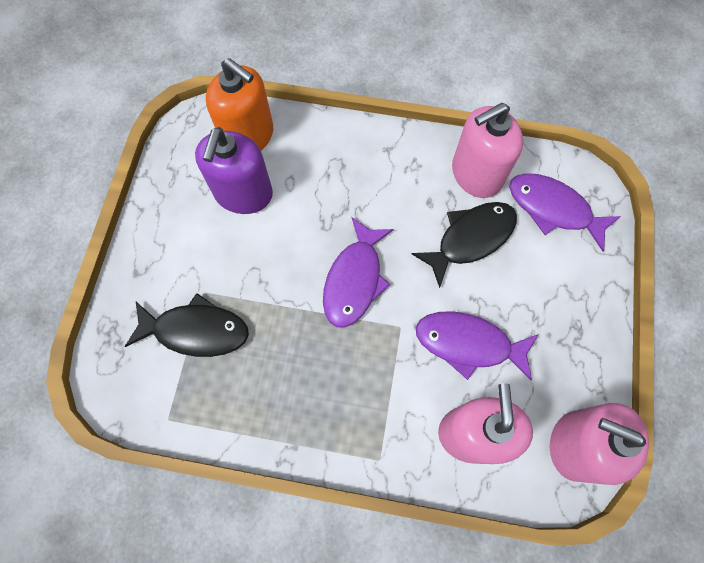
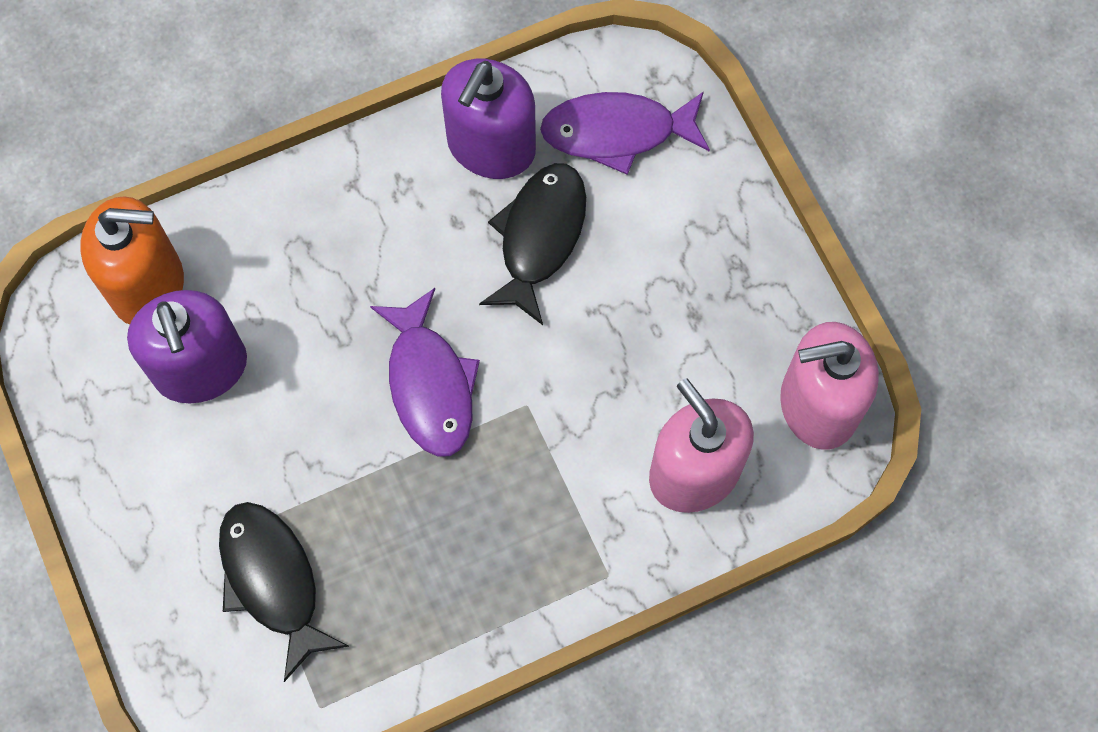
camera: 35 degrees left, 0 degrees up
black fish [125,293,249,357] -> black fish turned 90 degrees counterclockwise [219,502,349,682]
purple fish [416,311,539,380] -> none
pink soap dispenser [452,103,523,198] -> purple soap dispenser [441,59,536,179]

